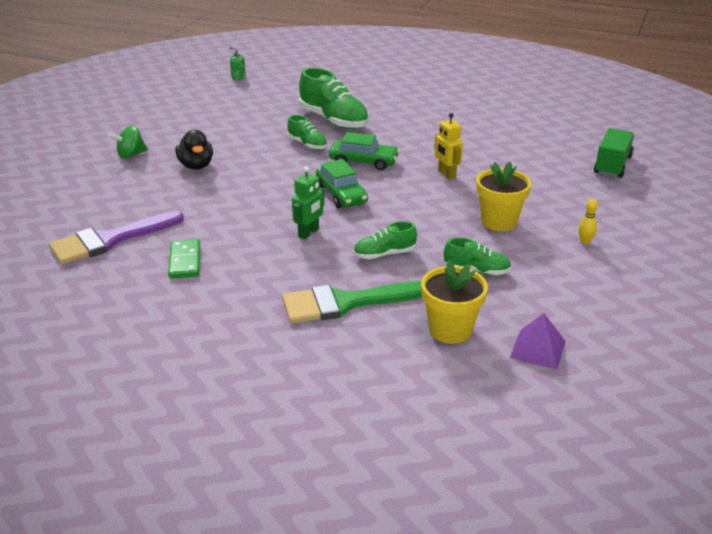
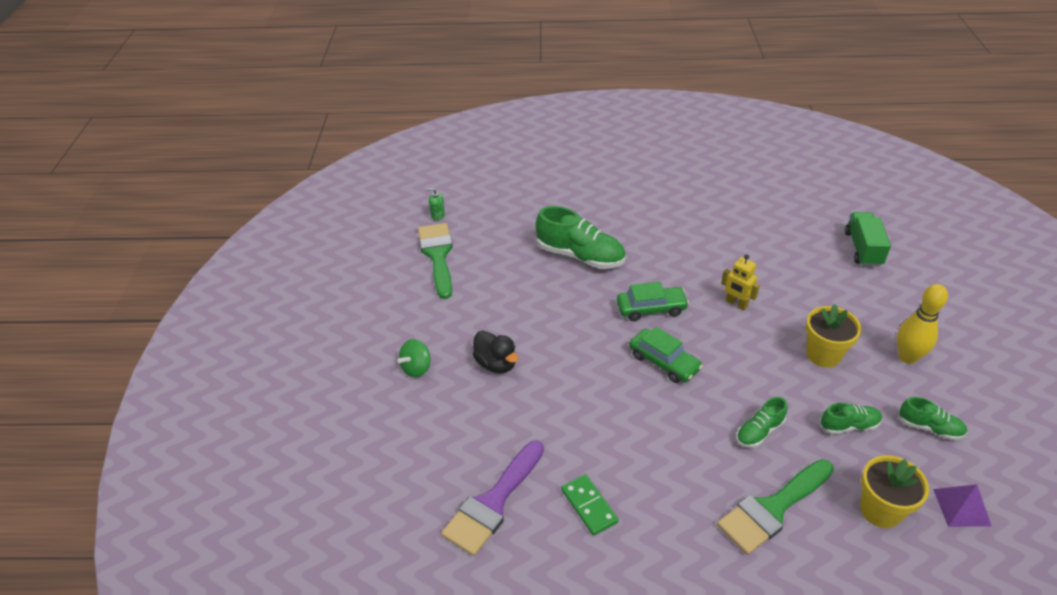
camera: 20 degrees left, 10 degrees up
green shoe [287,115,328,150] -> green shoe moved to [898,397,967,440]
green robot [292,166,324,239] -> none
yellow bowling pin [579,199,598,244] -> yellow bowling pin [897,284,948,364], size x2.18
none -> green brush [418,223,453,299]

